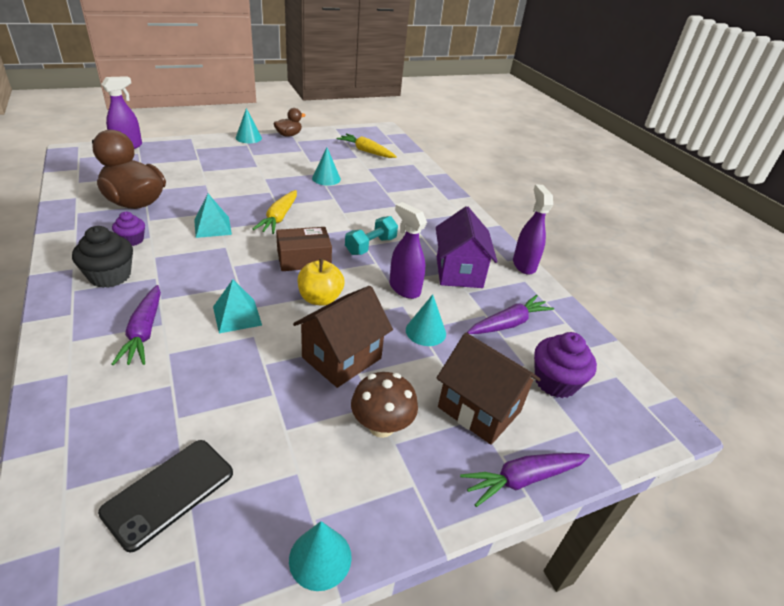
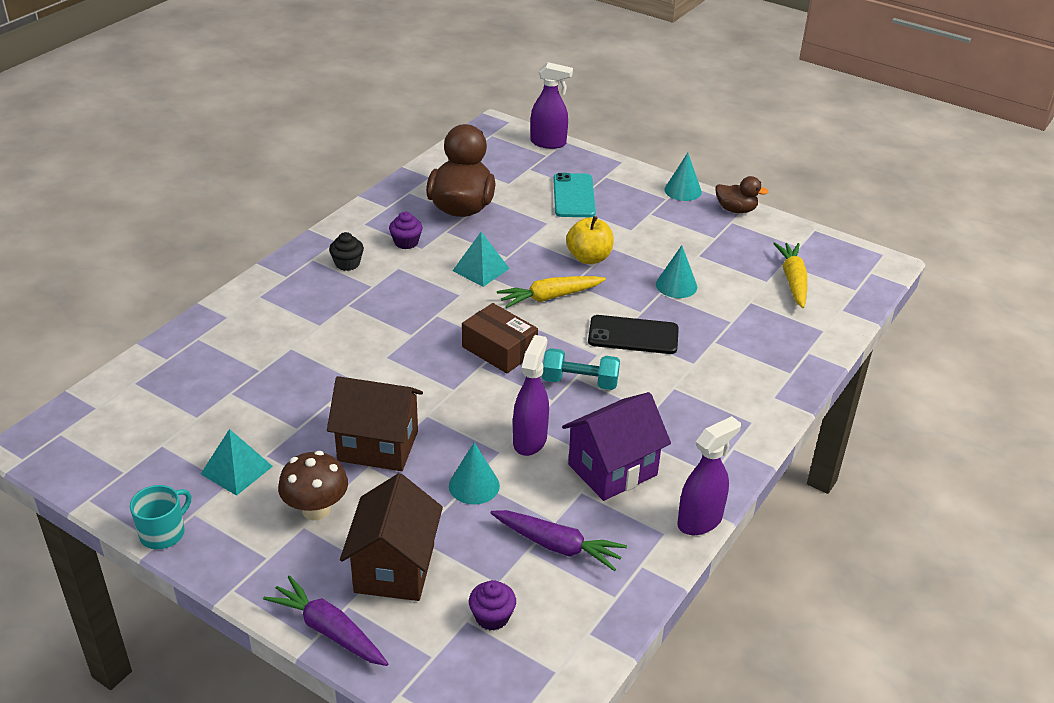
camera: 60 degrees right, 0 degrees up
black cupcake [72,226,133,288] -> black cupcake [329,232,364,271], size x0.62
black phone [98,440,233,552] -> black phone moved to [588,315,679,354]
purple carrot [111,285,161,365] -> none
turquoise pyramid [213,279,262,333] -> turquoise pyramid moved to [201,429,273,496]
turquoise cone [289,521,352,591] -> turquoise mug [130,485,191,549]
yellow apple [298,258,344,306] -> yellow apple moved to [566,216,614,264]
purple cupcake [534,332,597,398] -> purple cupcake [469,580,516,630], size x0.62
none -> turquoise phone [553,173,596,217]

